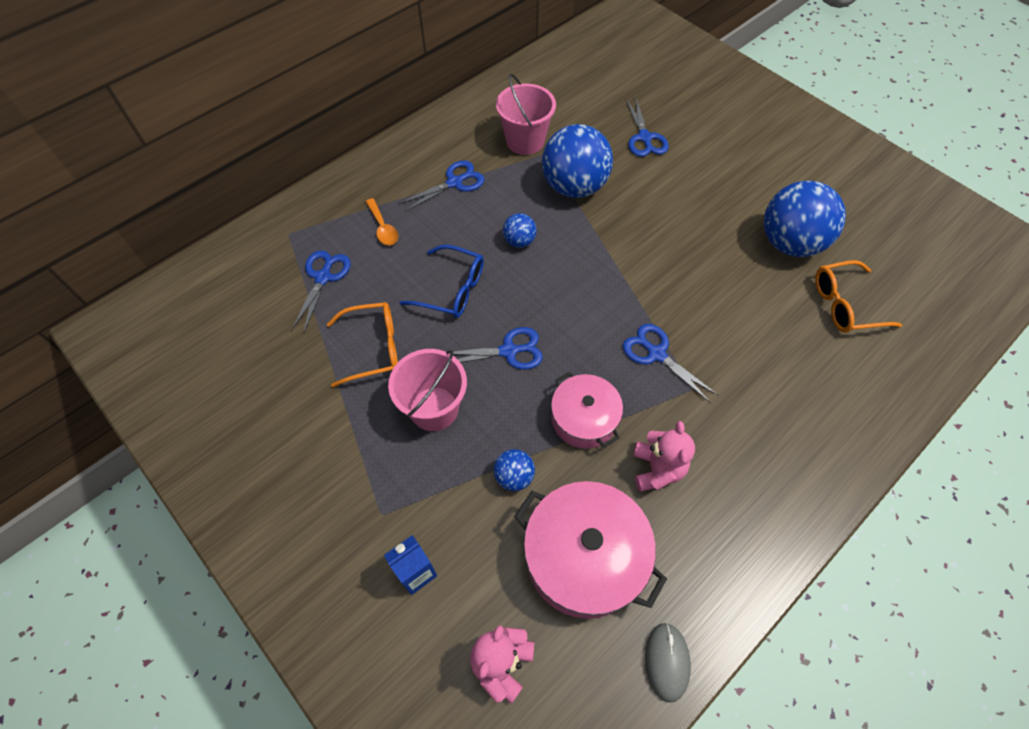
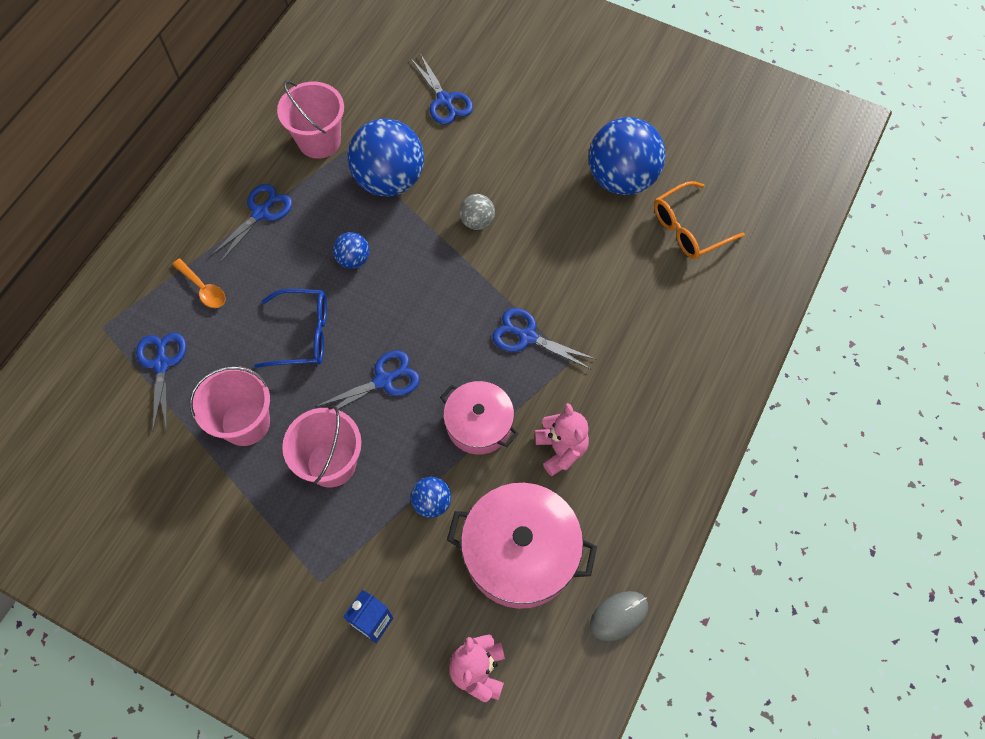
camera: 20 degrees left, 5 degrees up
orange glasses [327,302,398,387] -> pink bucket [190,366,270,446]
grey mouse [645,622,691,703] -> grey mouse turned 75 degrees clockwise [590,591,648,641]
none -> grey ball [459,194,495,230]

